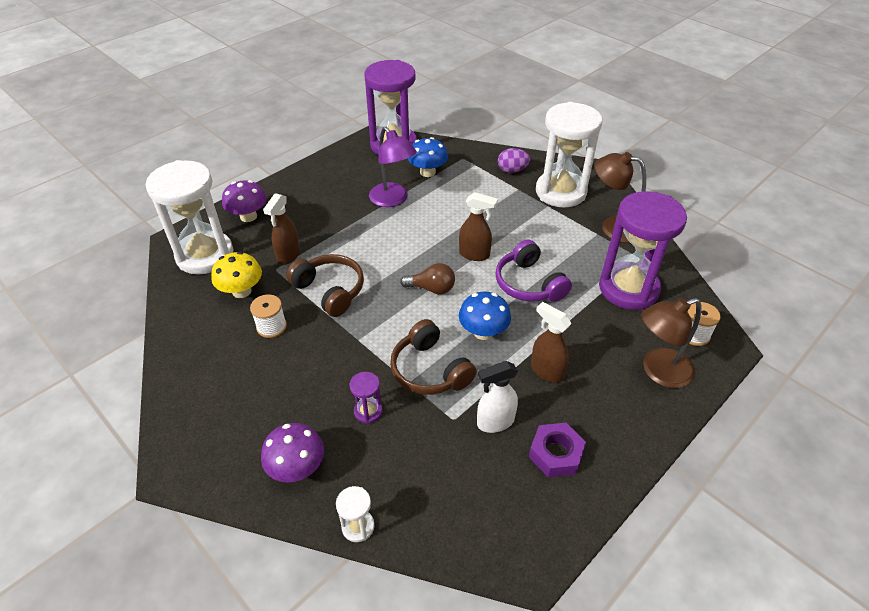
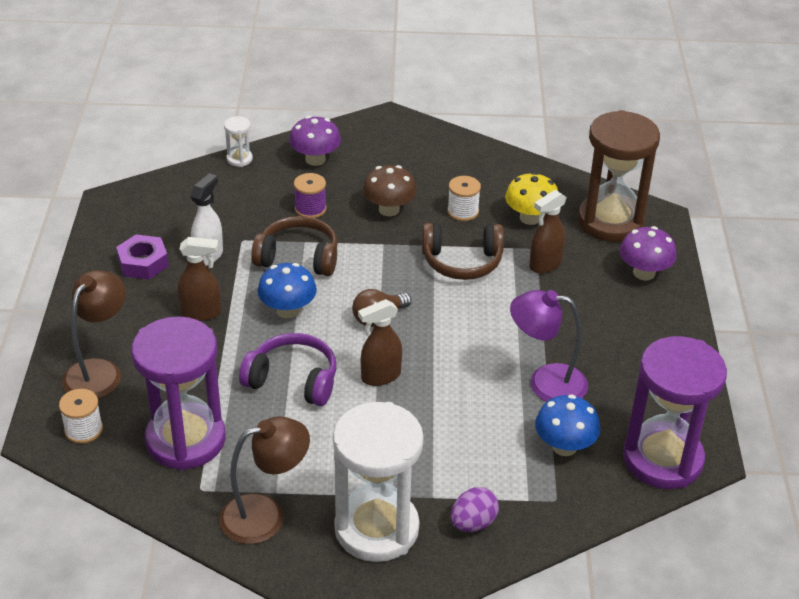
camera: 135 degrees right, 5 degrees down
white hourglass [146,160,233,275] -> brown hourglass [578,110,660,242]
brown spray bottle [263,193,300,265] -> brown spray bottle turned 105 degrees counterclockwise [529,190,567,274]
purple hourglass [350,372,383,424] -> purple spool [294,173,327,218]
none -> brown mushroom [363,165,417,216]

